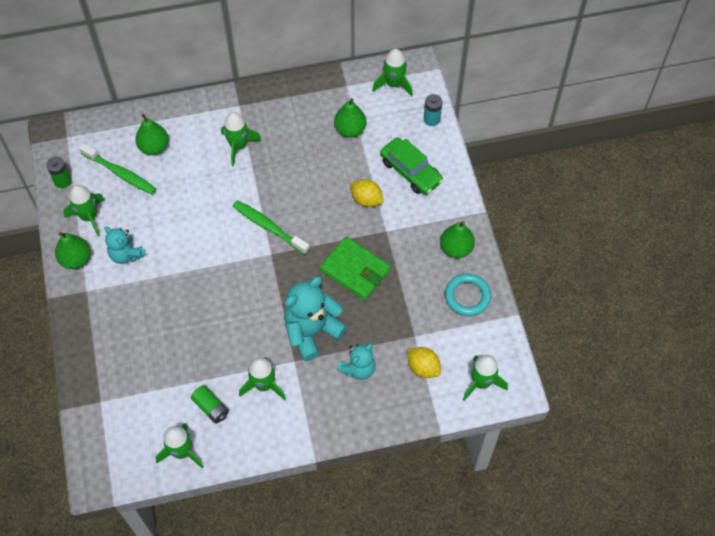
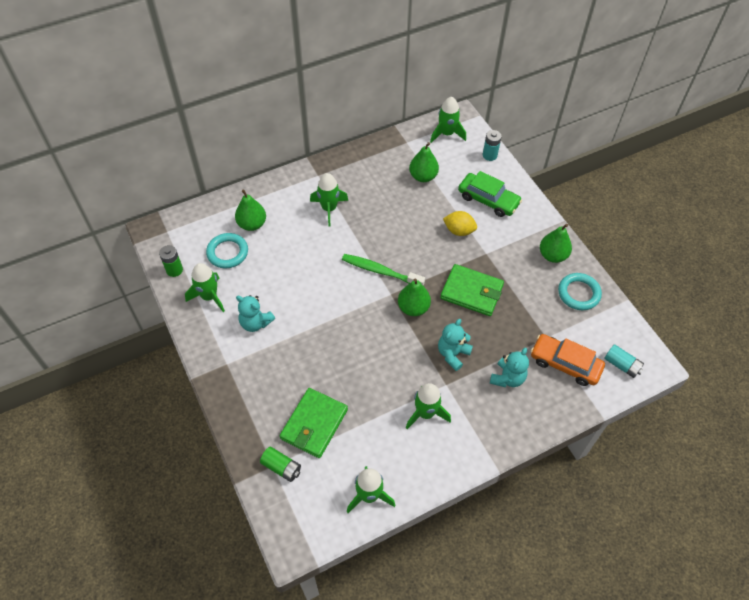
camera: 15 degrees left, 5 degrees down
green pear [55,232,90,269] -> green pear moved to [398,279,431,316]
green toothbrush [79,143,156,195] -> turquoise ring [206,233,248,268]
green battery [191,385,229,424] -> green battery moved to [260,447,301,482]
turquoise teddy bear [284,277,347,361] -> turquoise teddy bear [438,319,473,371], size x0.61
yellow lemon [407,347,441,378] -> orange car [531,334,605,386]
green rocket [463,355,508,401] -> turquoise battery [604,344,644,378]
none -> green wallet [280,388,348,458]

